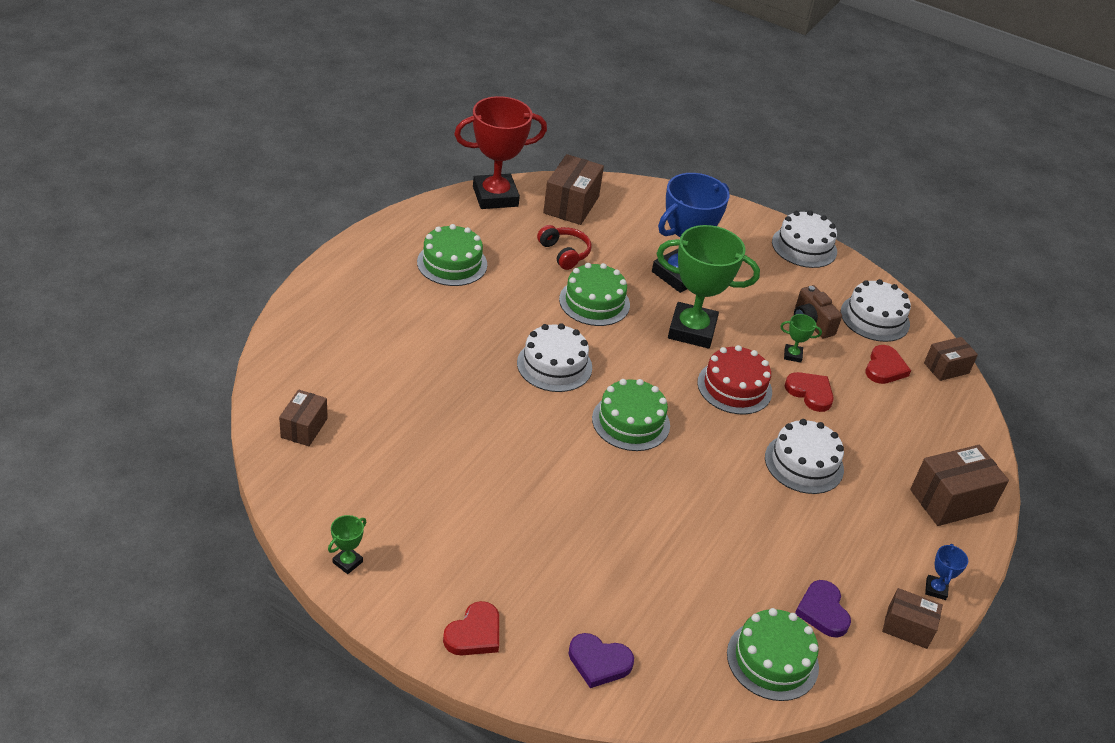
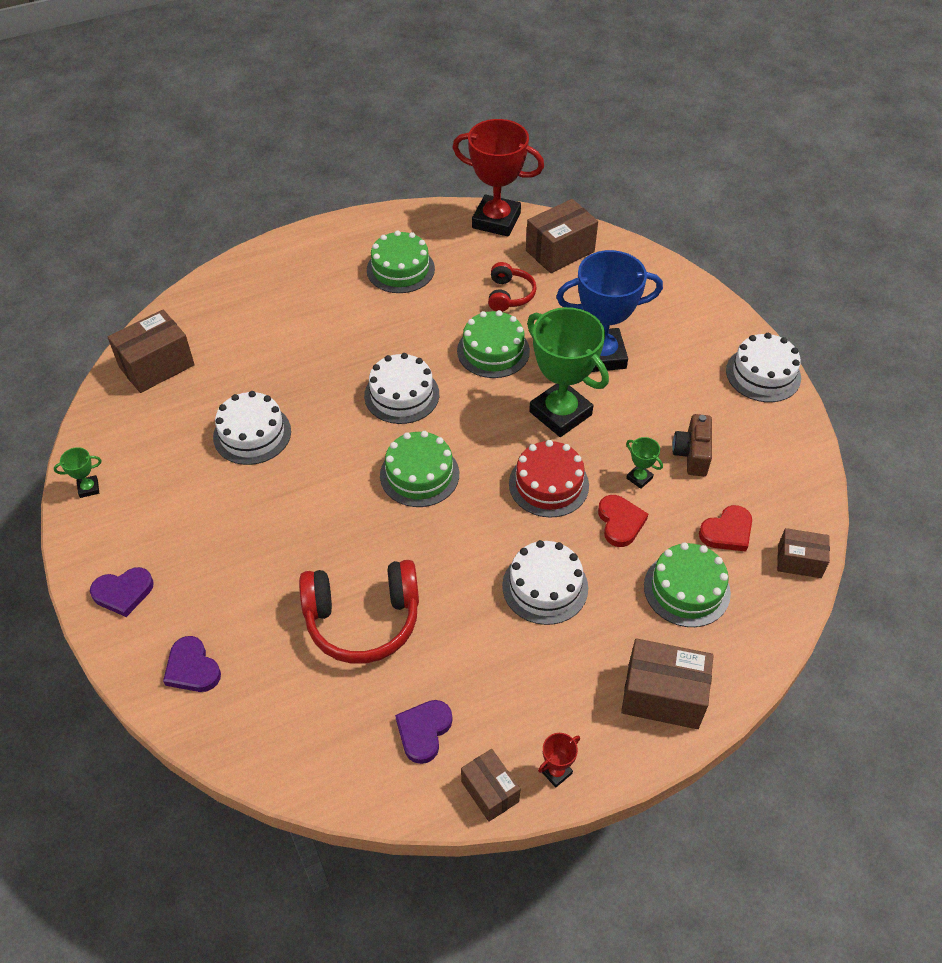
camera: 40 degrees right, 10 degrees up
brown box [279,390,328,446] -> brown box [108,310,195,393], size x1.62
red heart [443,601,499,656] -> purple heart [90,567,154,617]
green cake [727,608,819,701] -> green cake moved to [644,542,731,627]
white cake [841,279,911,342] -> white cake moved to [213,391,291,465]
blue trophy [925,544,968,600] -> red trophy [538,733,580,788]
none -> red headphones [299,560,419,664]

